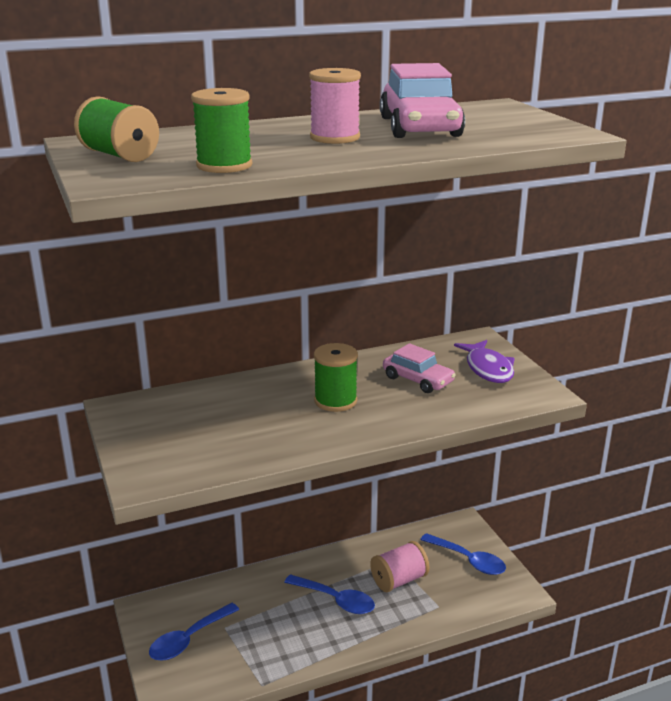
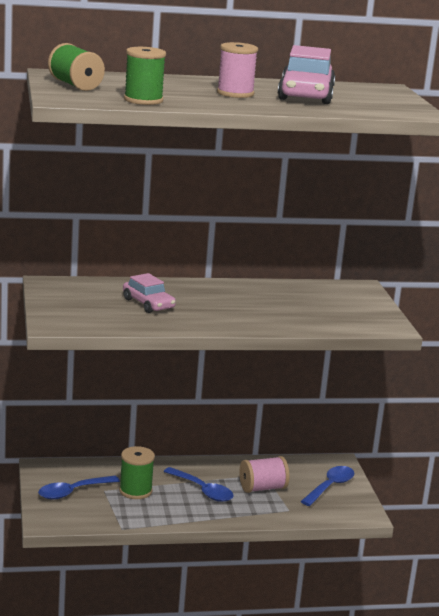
camera: 10 degrees right, 5 degrees down
green spool [314,343,358,412] -> green spool moved to [119,446,155,499]
pink car [383,343,456,393] -> pink car moved to [123,273,176,313]
blue spoon [420,533,506,575] -> blue spoon turned 105 degrees counterclockwise [301,466,354,506]
purple fish [454,340,515,383] -> none

